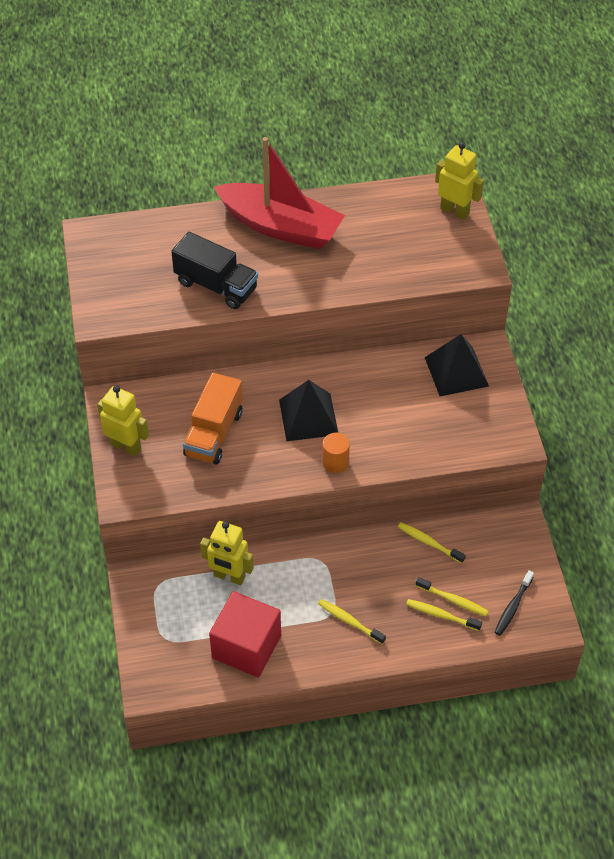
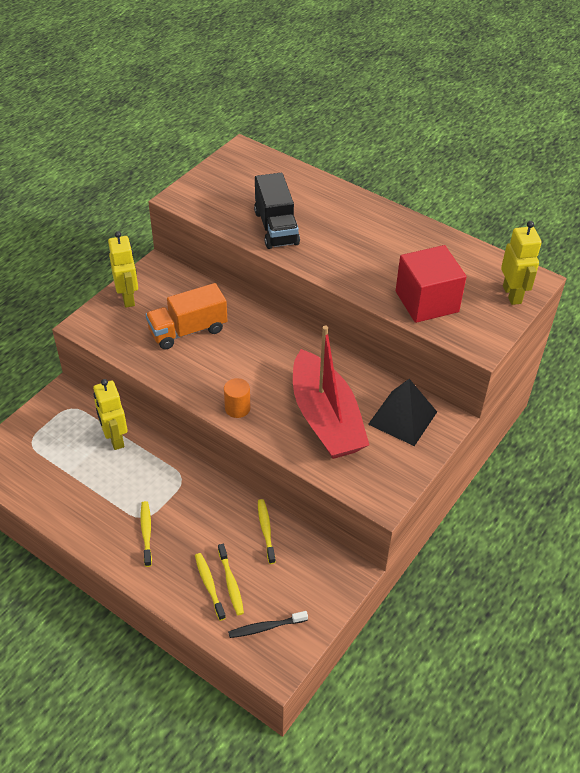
camera: 45 degrees right, 5 degrees down
red cube [209,591,281,678] -> red cube moved to [395,245,467,323]
red boat [214,137,345,249] -> red boat moved to [293,326,369,459]
black pyramid [279,380,338,441] -> none

